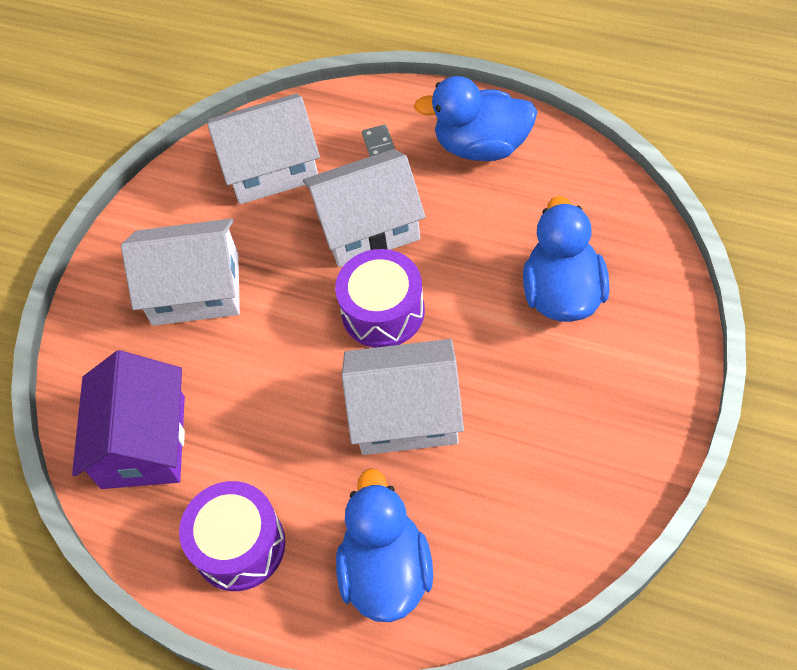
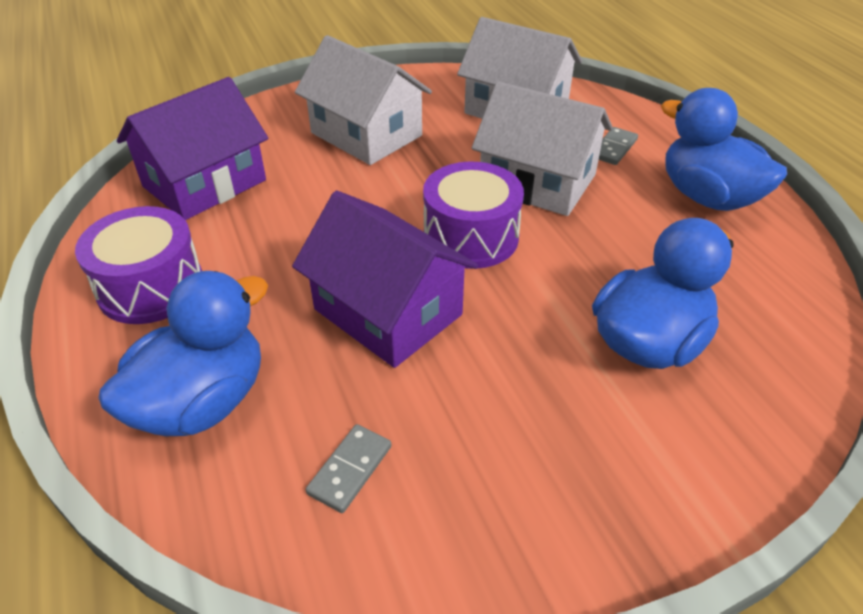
camera: 40 degrees right, 15 degrees down
white house [342,339,464,455] -> purple house [292,191,478,368]
none -> grey domino [306,424,391,513]

